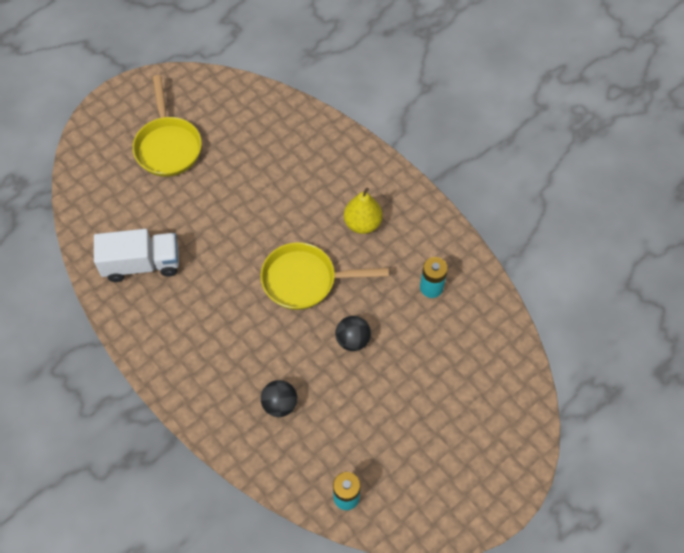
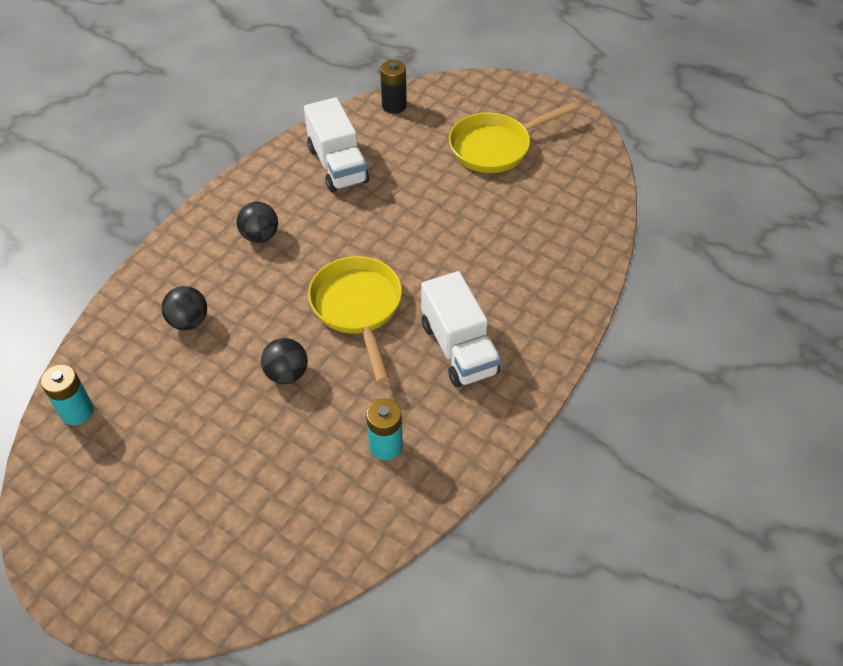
camera: 75 degrees right, 10 degrees down
yellow pear [344,188,382,234] -> white truck [421,271,501,387]
none -> black ball [237,202,278,243]
none -> black battery [380,60,407,114]

